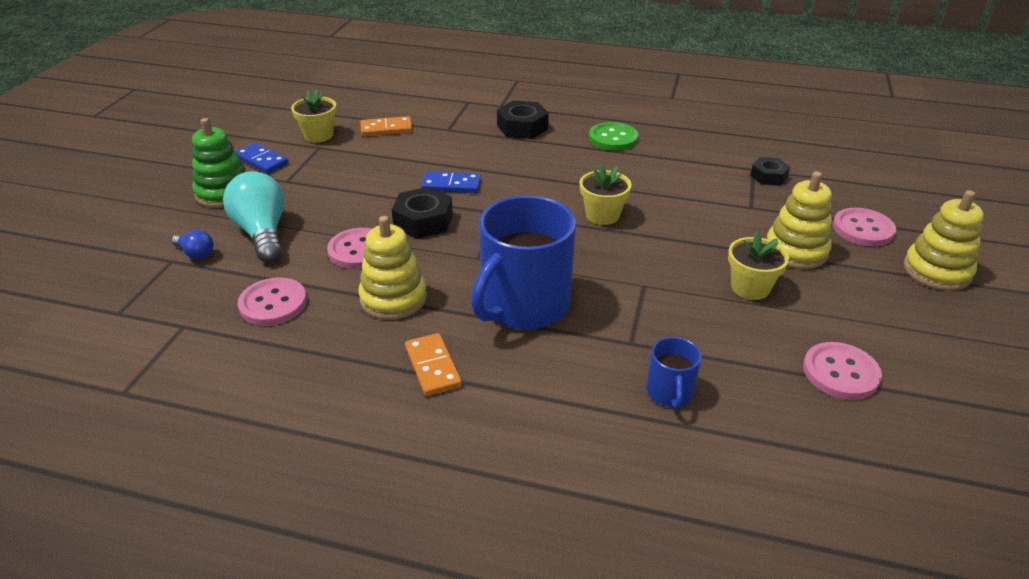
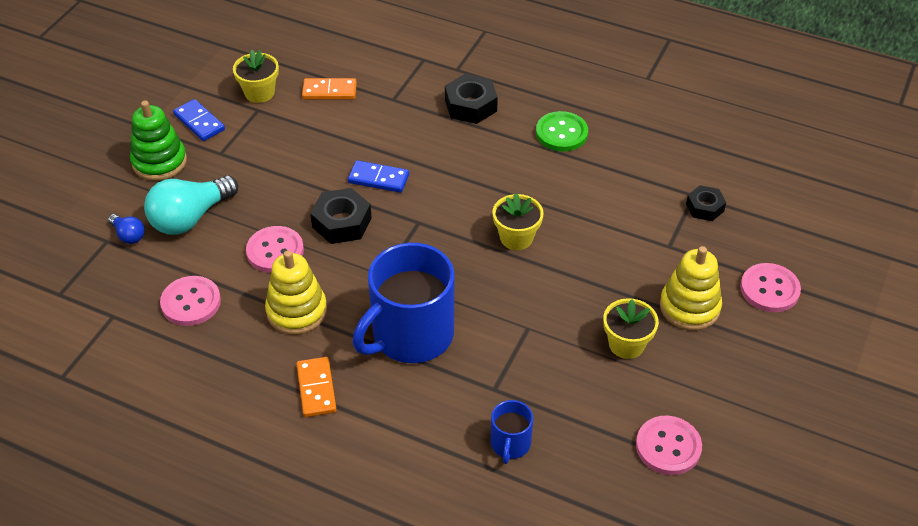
camera: 10 degrees right, 10 degrees up
turquoise light bulb [223,171,284,262] -> turquoise light bulb turned 120 degrees counterclockwise [144,175,238,235]
yellow stacking toy [903,190,984,291] -> none

